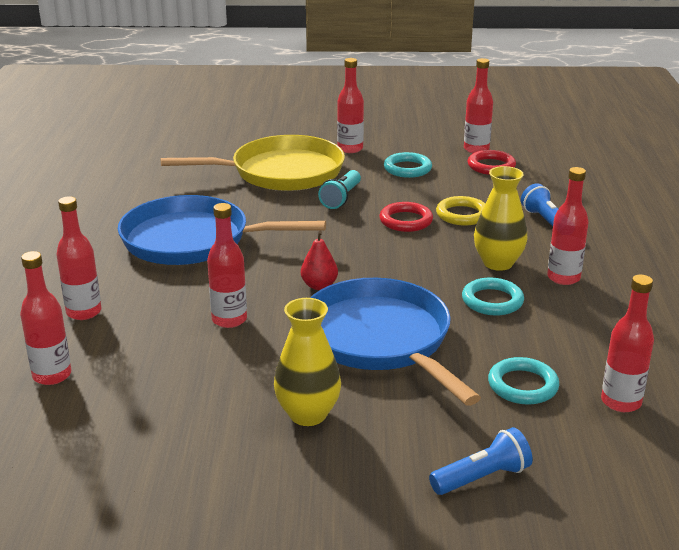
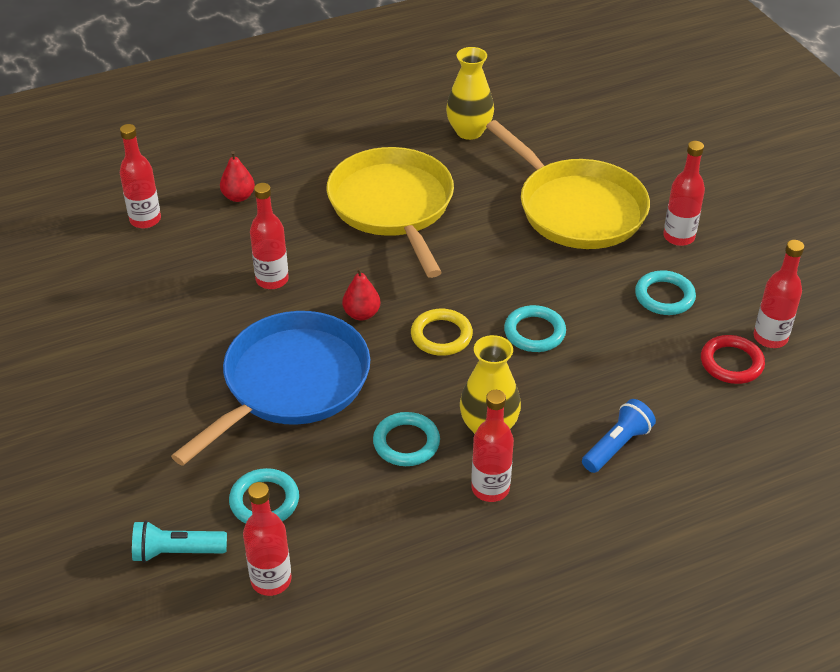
camera: 65 degrees right, 15 degrees up
red bottle [56,196,101,320] -> red pear [220,151,255,202]
blue pan [118,195,326,265] -> yellow pan [327,147,454,278]
yellow vase [274,298,341,426] -> yellow vase moved to [446,47,494,140]
turquoise flashlight [318,170,361,209] -> turquoise flashlight moved to [132,520,227,563]
red ring [379,202,433,232] -> turquoise ring [504,305,566,352]
blue flashlight [429,427,533,495] -> none
yellow ring [436,196,485,225] -> yellow ring moved to [411,309,473,356]

